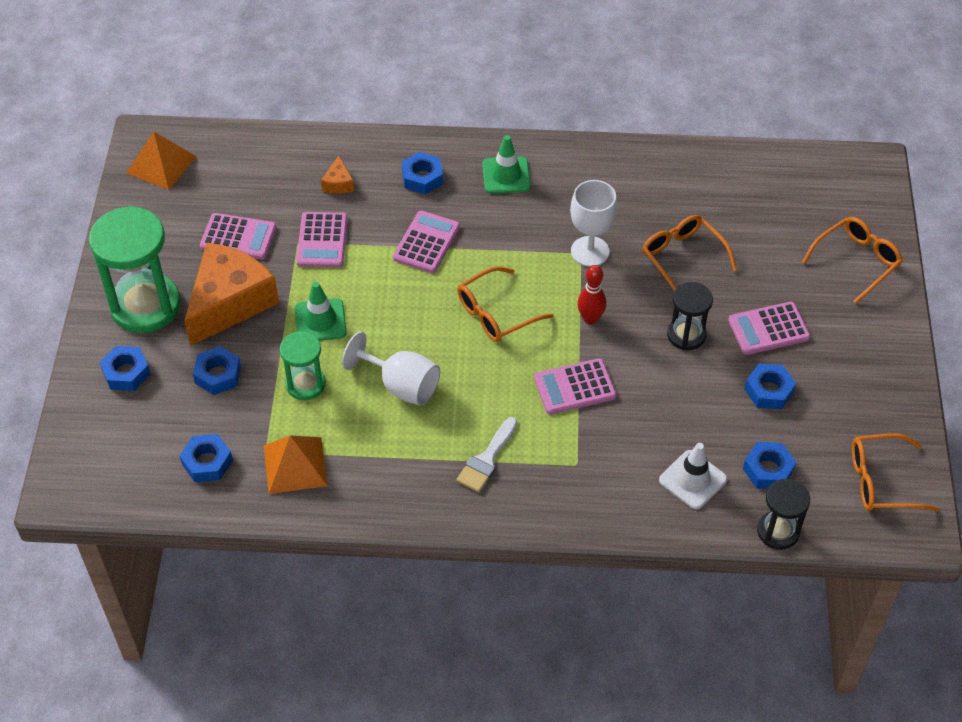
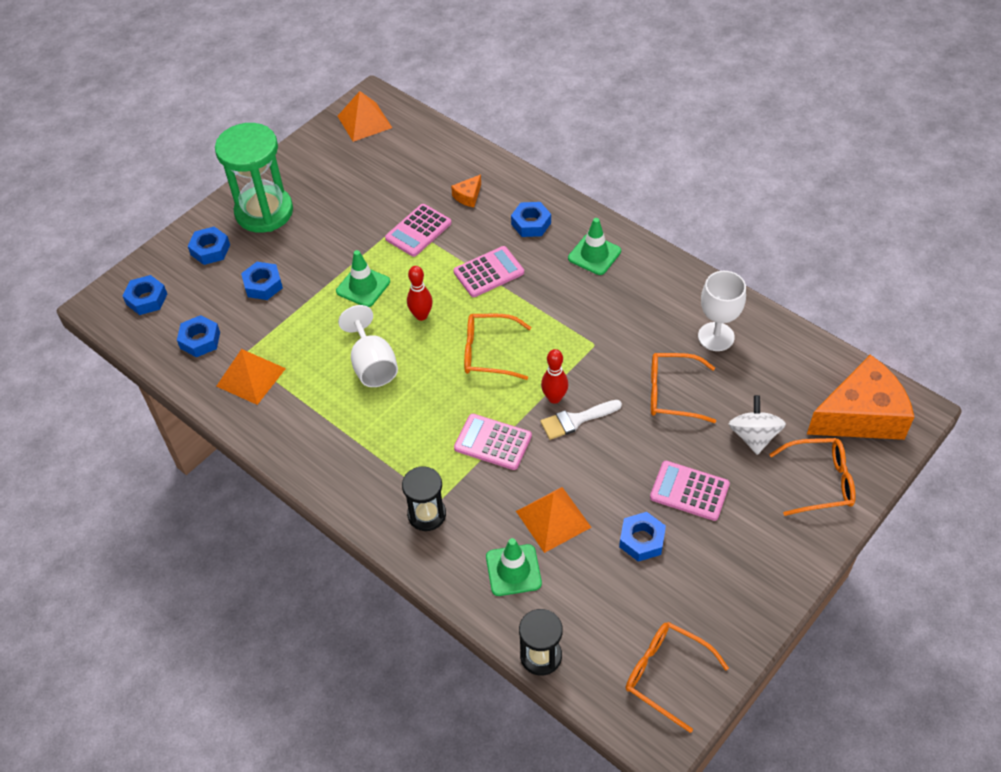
camera: 40 degrees right, 0 degrees up
orange cheese [184,242,279,346] -> orange cheese moved to [807,355,914,440]
pink calculator [200,213,277,260] -> none
green hourglass [280,331,326,400] -> none
white brush [456,417,518,492] -> white brush moved to [540,400,622,440]
white goblet [570,180,617,267] -> white goblet moved to [698,271,746,351]
orange glasses [642,215,737,291] -> orange glasses turned 90 degrees counterclockwise [651,353,716,423]
white traffic cone [659,443,727,510] -> green traffic cone [486,538,542,596]
black hourglass [667,282,713,350] -> black hourglass moved to [402,466,446,531]
blue nut [743,442,796,489] -> blue nut moved to [123,275,167,315]
none -> red bowling pin [407,266,433,321]
none -> orange pyramid [516,487,592,553]
none -> white spinning top [729,395,786,455]

